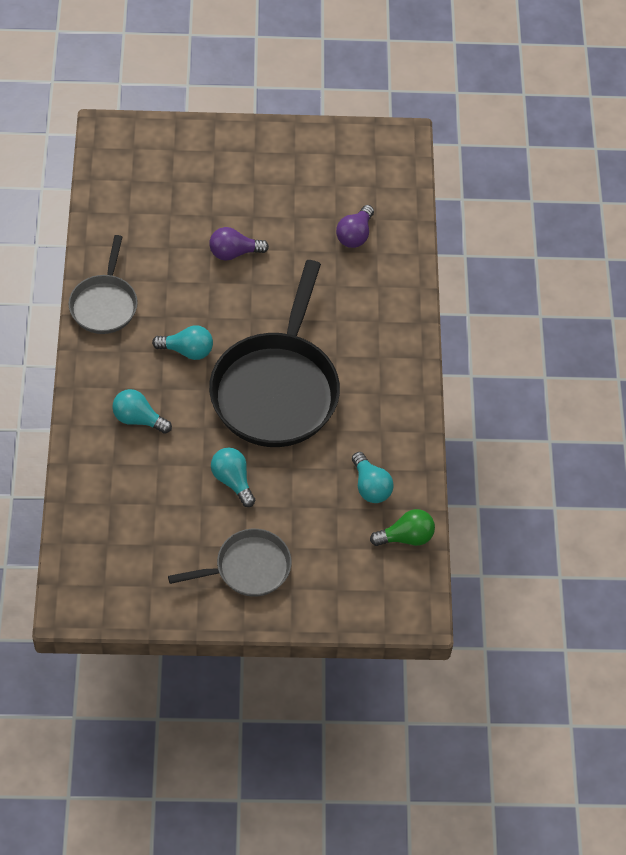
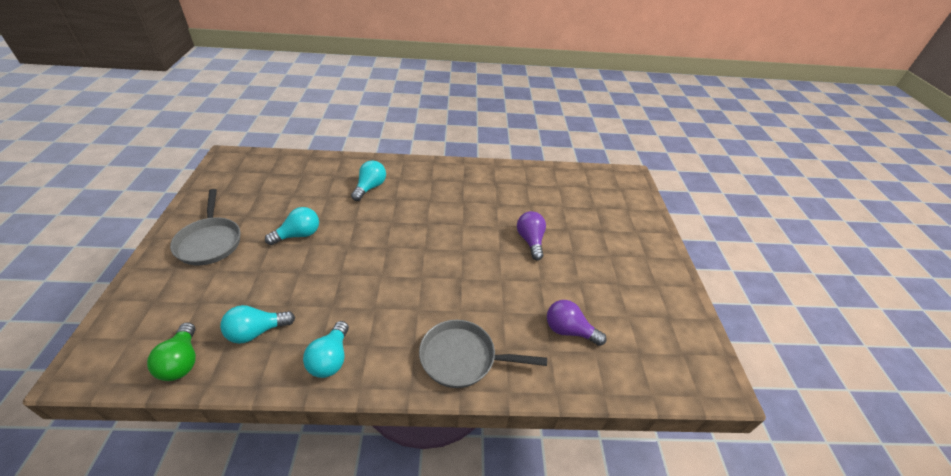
camera: 90 degrees right, 15 degrees down
grey pan [69,235,138,334] -> grey pan moved to [419,320,547,388]
turquoise light bulb [152,325,213,360] -> turquoise light bulb moved to [303,321,349,378]
black pan [209,260,340,447] -> none

